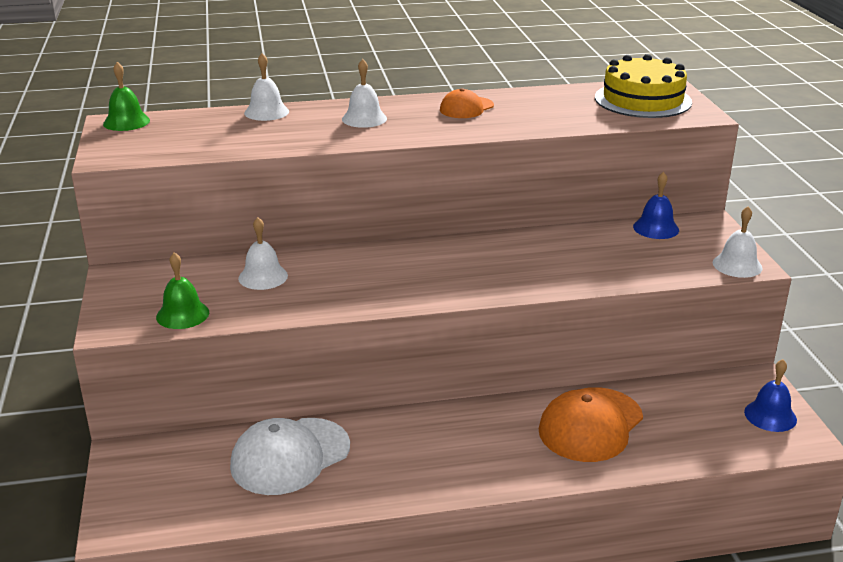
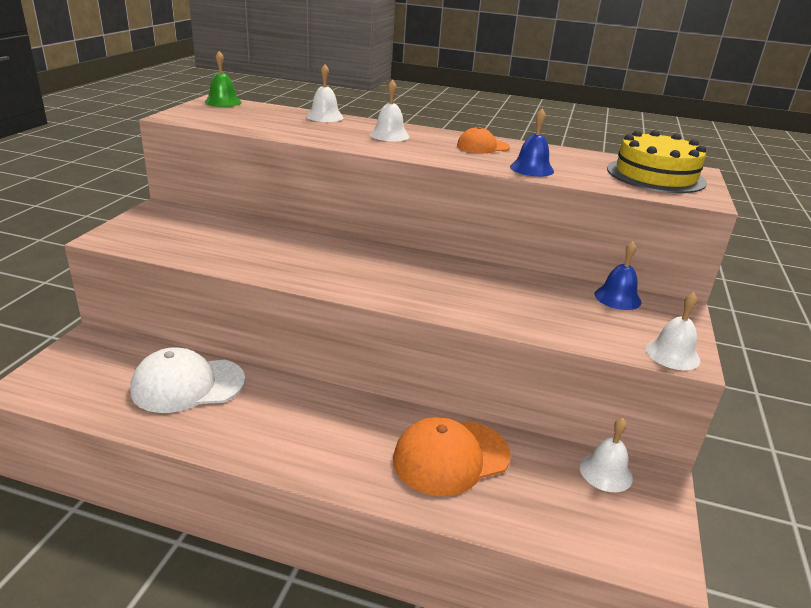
camera: 25 degrees right, 0 degrees up
green bell [156,252,209,329] -> none
white bell [238,217,288,290] -> white bell moved to [580,418,633,492]
blue bell [744,359,797,432] -> blue bell moved to [510,109,554,177]

